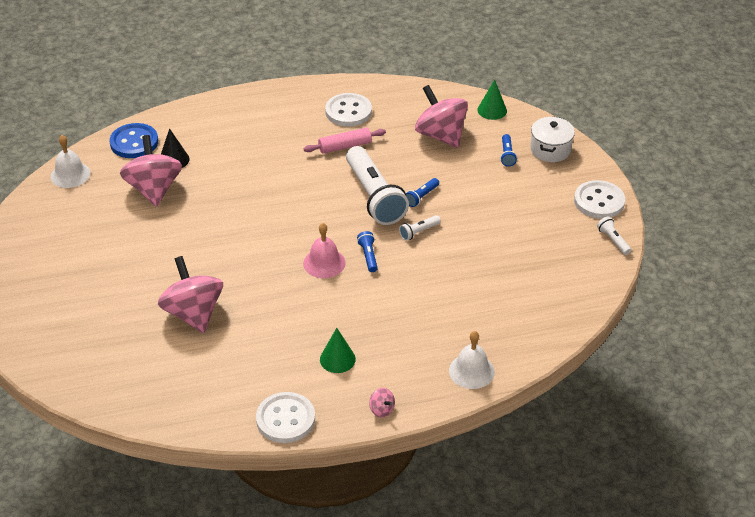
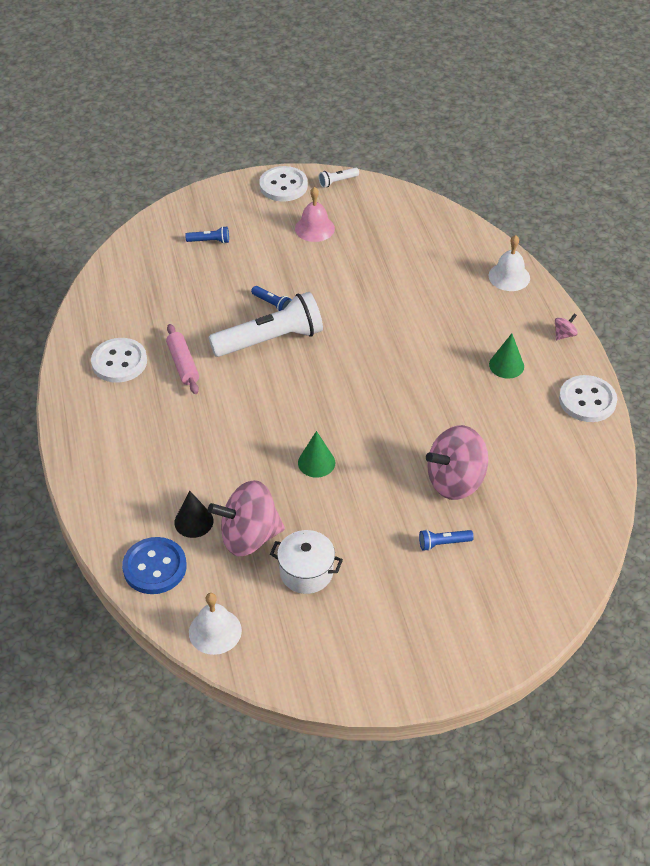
camera: 90 degrees left, 5 degrees up
pink bell [303,223,345,278] -> pink bell moved to [295,187,335,242]
blue flashlight [357,231,378,272] -> blue flashlight moved to [419,529,474,551]
white flashlight [399,215,441,241] -> none
pink spinning top [415,85,468,148] -> none
green cone [478,79,507,120] -> green cone moved to [298,431,335,478]
white pot [530,116,575,162] -> white pot moved to [270,530,343,594]

